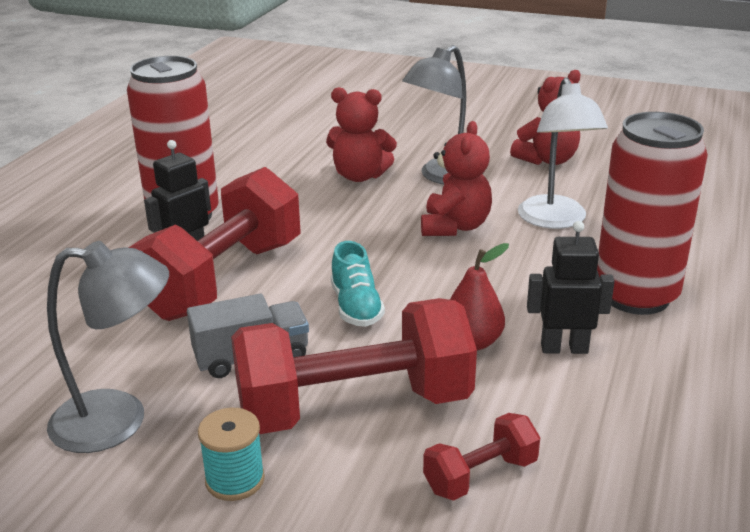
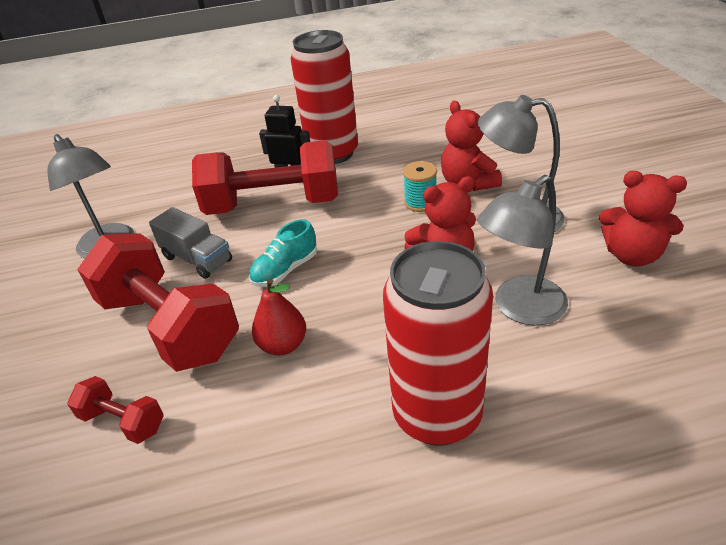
camera: 60 degrees right, 10 degrees up
turquoise spool [198,408,265,501] -> turquoise spool moved to [403,161,437,212]
white lamp [518,77,608,229] -> grey lamp [477,175,568,326]
black robot [527,221,615,354] -> none

